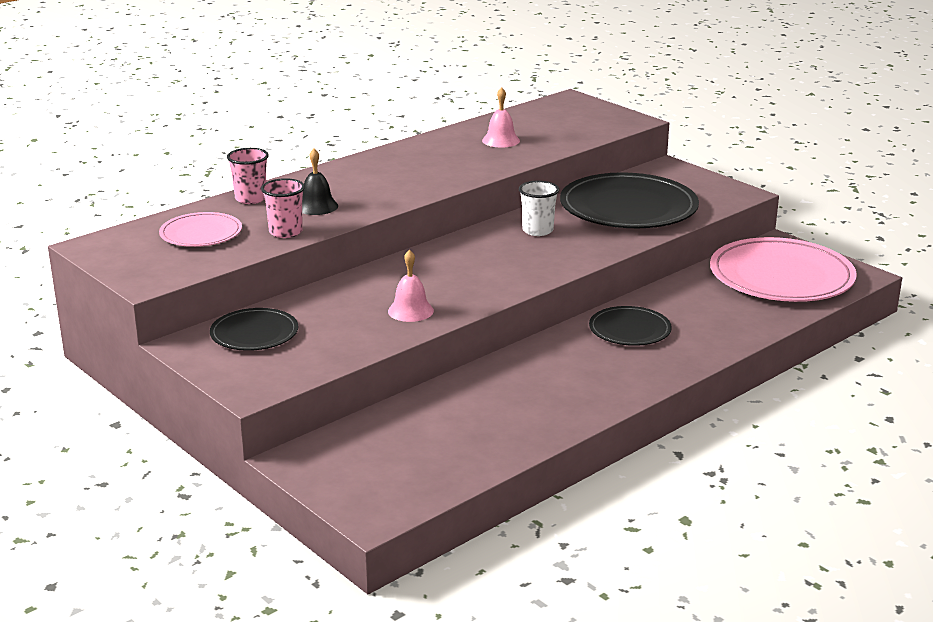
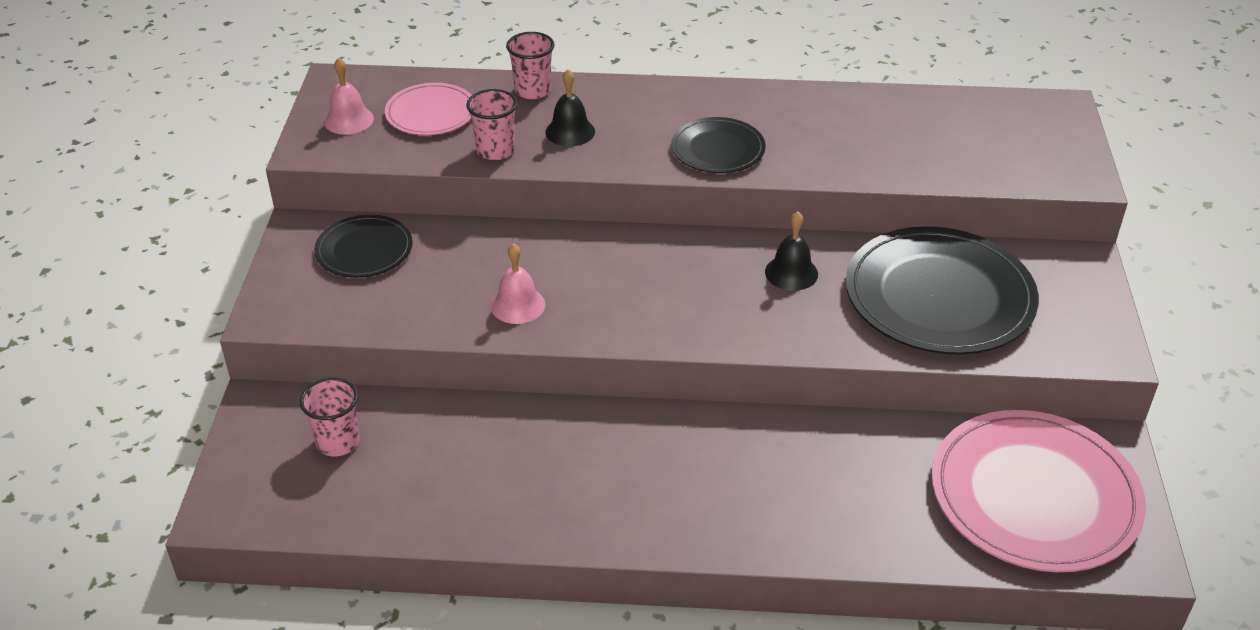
camera: 45 degrees right, 15 degrees up
pink bell [482,87,520,147] -> pink bell moved to [324,58,374,135]
white cup [519,181,559,236] -> black bell [765,212,818,291]
black plate [589,306,672,346] -> black plate moved to [671,117,766,173]
none -> pink cup [300,378,360,456]

